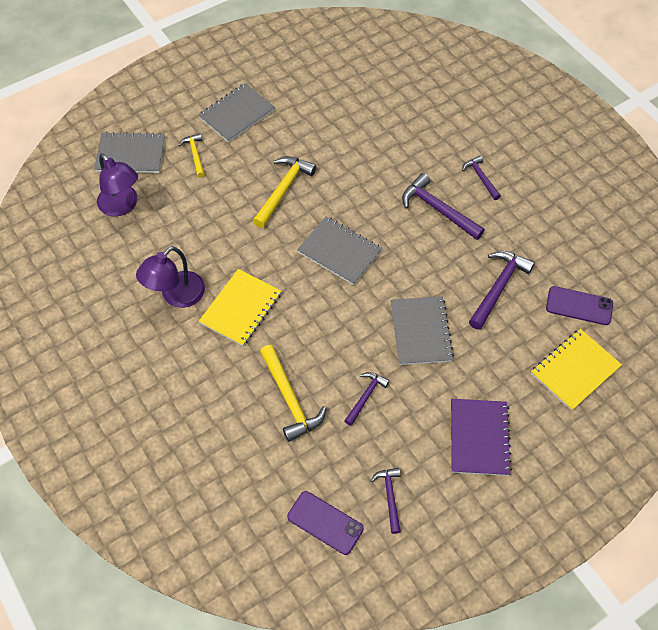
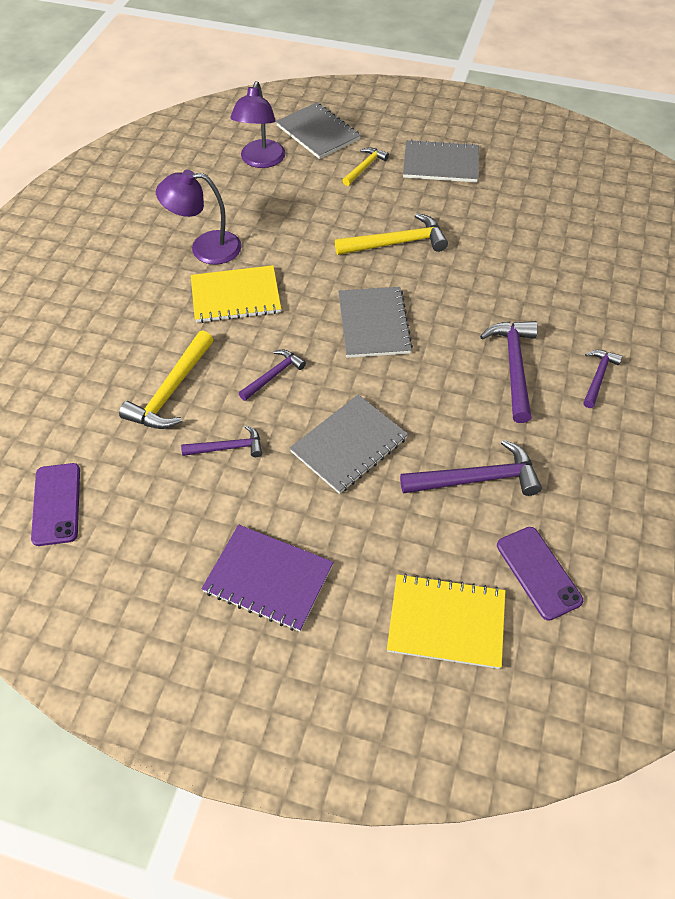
camera: 50 degrees right, 5 degrees down
purple hammer [371,468,401,534] -> purple hammer moved to [238,350,306,401]
purple notebook [451,399,512,476] -> purple notebook turned 60 degrees clockwise [202,524,333,632]

